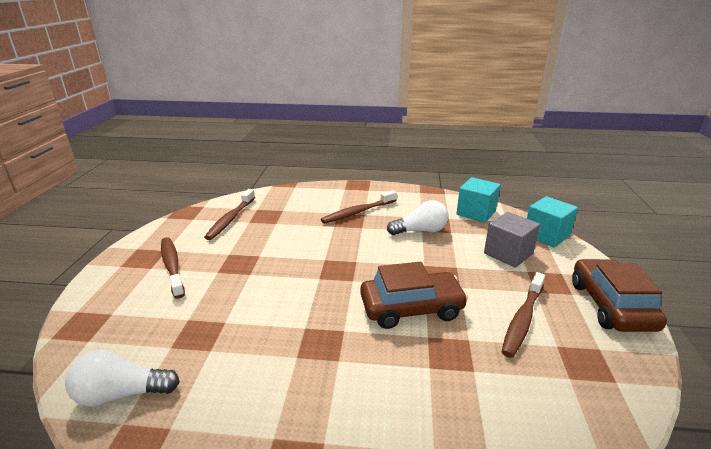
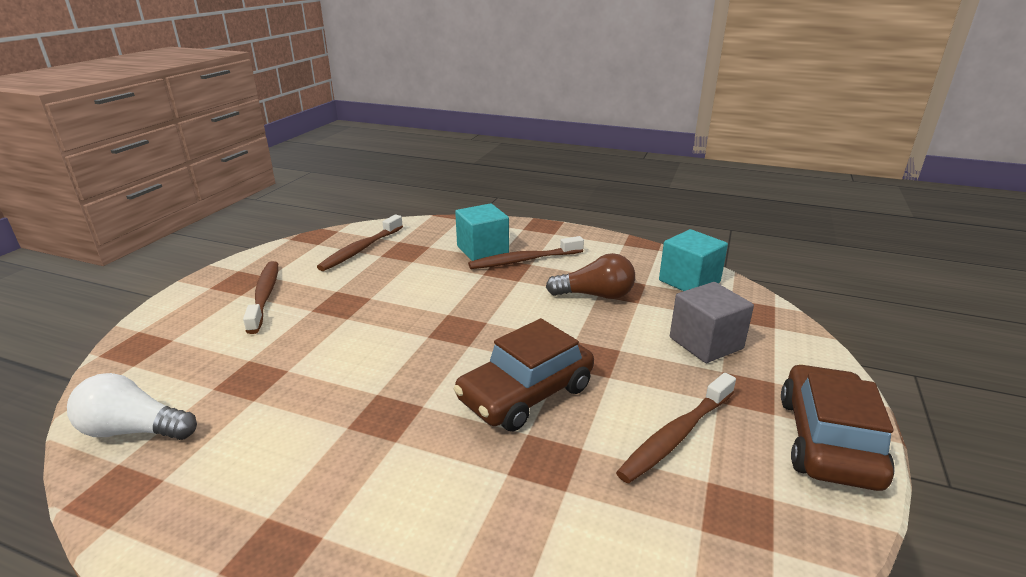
camera: 15 degrees right, 0 degrees up
brown car [360,262,468,329] -> brown car turned 135 degrees clockwise [454,318,594,431]
white light bulb [387,200,448,235] -> brown light bulb [546,253,635,299]
turquoise cube [527,196,578,247] -> turquoise cube moved to [455,203,509,261]

